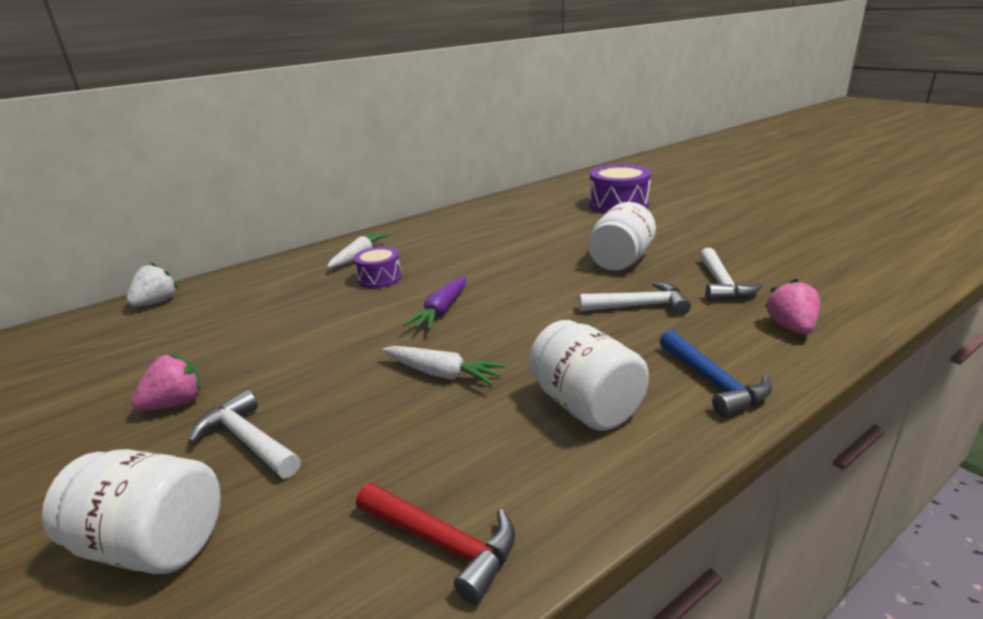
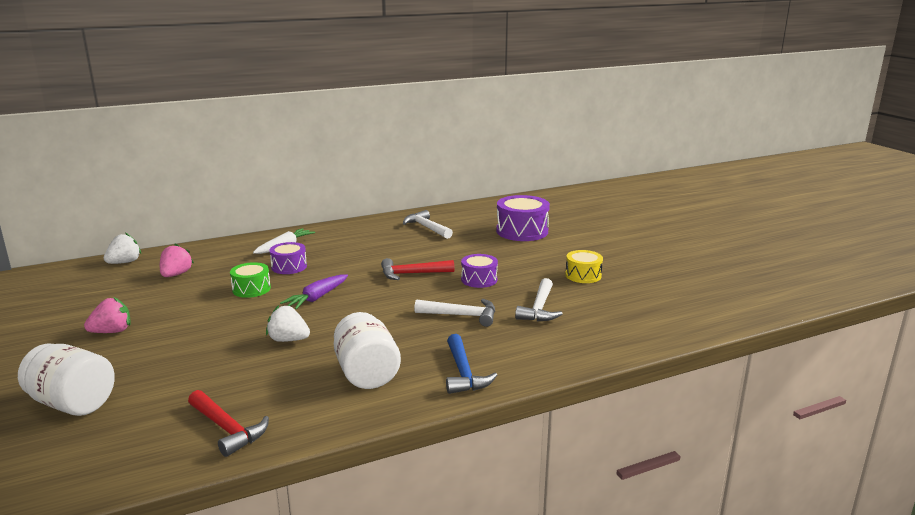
camera: 10 degrees right, 5 degrees down
white hammer [188,390,301,478] -> white hammer moved to [403,210,453,239]
white carrot [382,346,506,385] -> white strawberry [266,305,310,342]
white jar [588,202,656,271] -> purple drum [461,254,498,288]
pink strawberry [765,279,820,334] -> pink strawberry moved to [160,244,194,277]
none -> green drum [230,262,271,298]
none -> red hammer [381,258,454,280]
none -> yellow drum [565,250,603,283]

